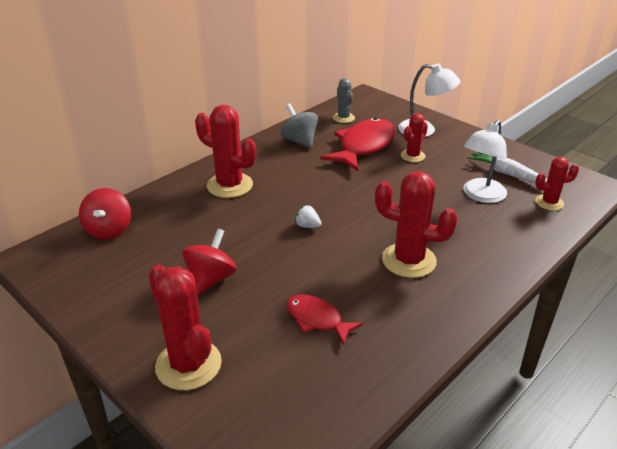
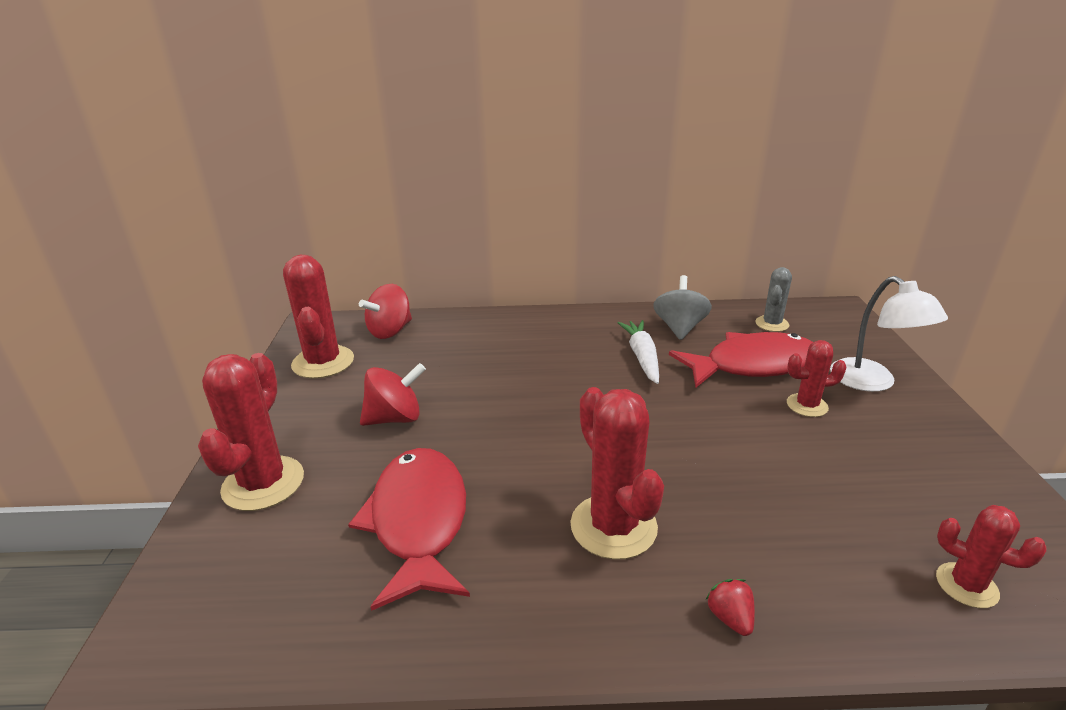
camera: 45 degrees right, 5 degrees down
red cactus [195,105,256,198] -> red cactus moved to [283,255,354,379]
red fish [287,295,363,345] -> red fish [348,448,470,611], size x1.78
white strawberry [295,205,322,228] -> none
white lamp [463,120,507,203] -> none
white carrot [467,152,547,183] -> white carrot moved to [617,320,659,384]
none -> red strawberry [706,579,755,636]

